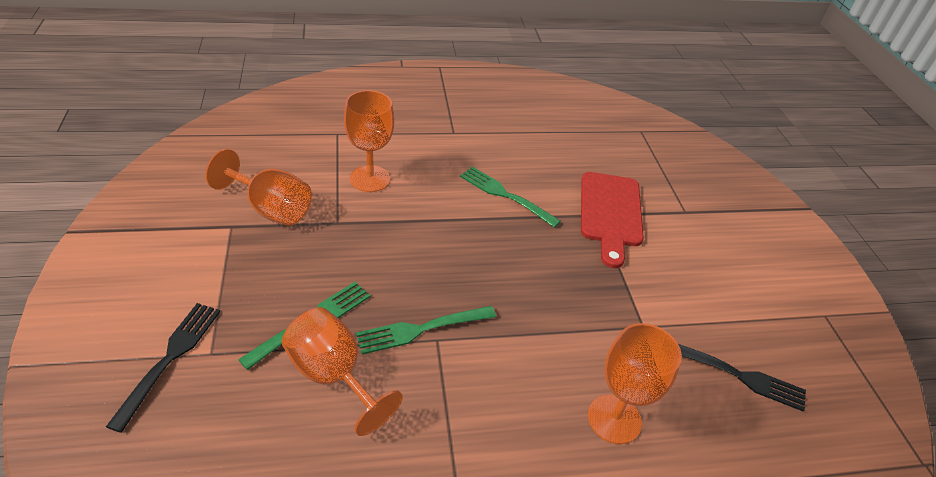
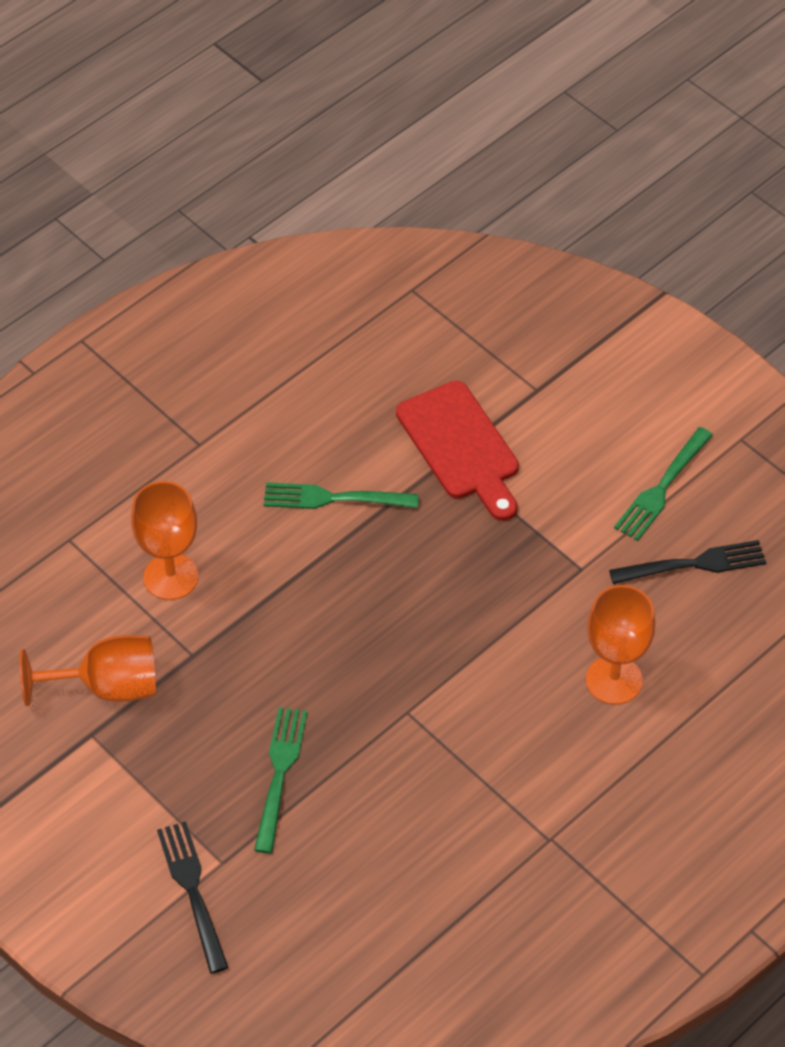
camera: 30 degrees left, 10 degrees up
orange goblet [282,307,403,436] -> none
green fork [356,306,496,355] -> green fork moved to [614,427,713,541]

